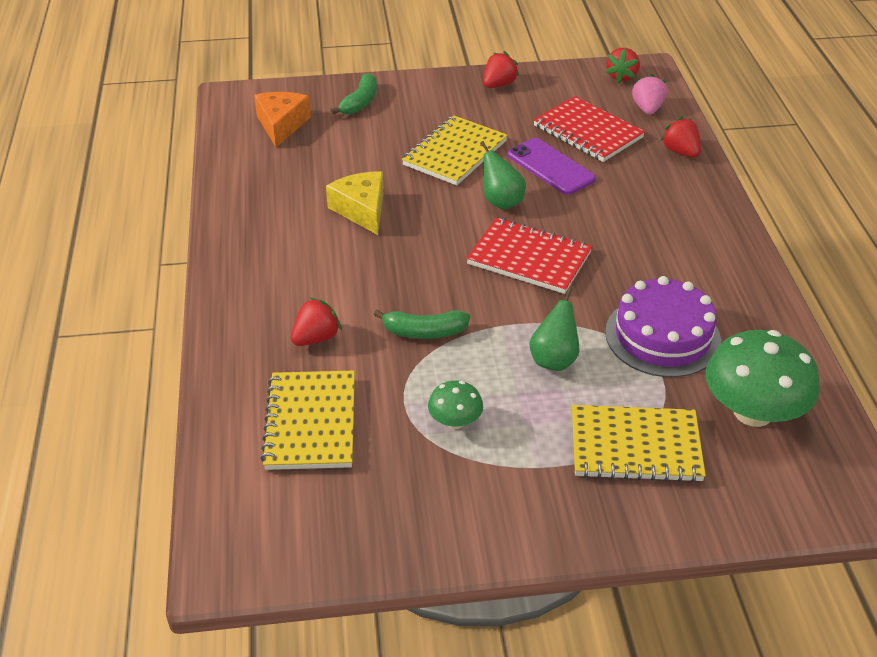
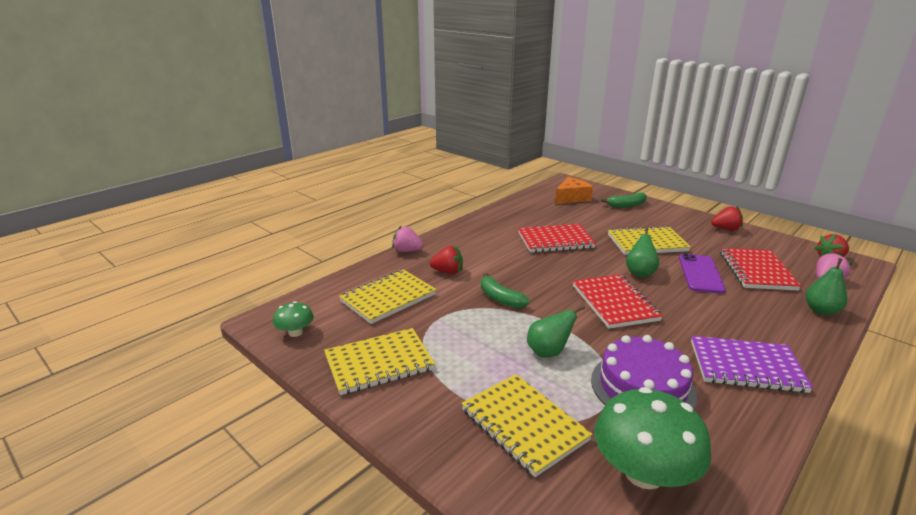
camera: 50 degrees right, 15 degrees down
yellow cheese [326,171,384,235] -> red notebook [518,224,596,253]
green mushroom [428,380,483,429] -> green mushroom moved to [273,301,314,337]
red strawberry [661,116,701,158] -> green pear [805,258,848,315]
none -> yellow notebook [324,328,435,395]
none -> pink strawberry [392,226,424,252]
none -> purple notebook [691,336,813,393]

